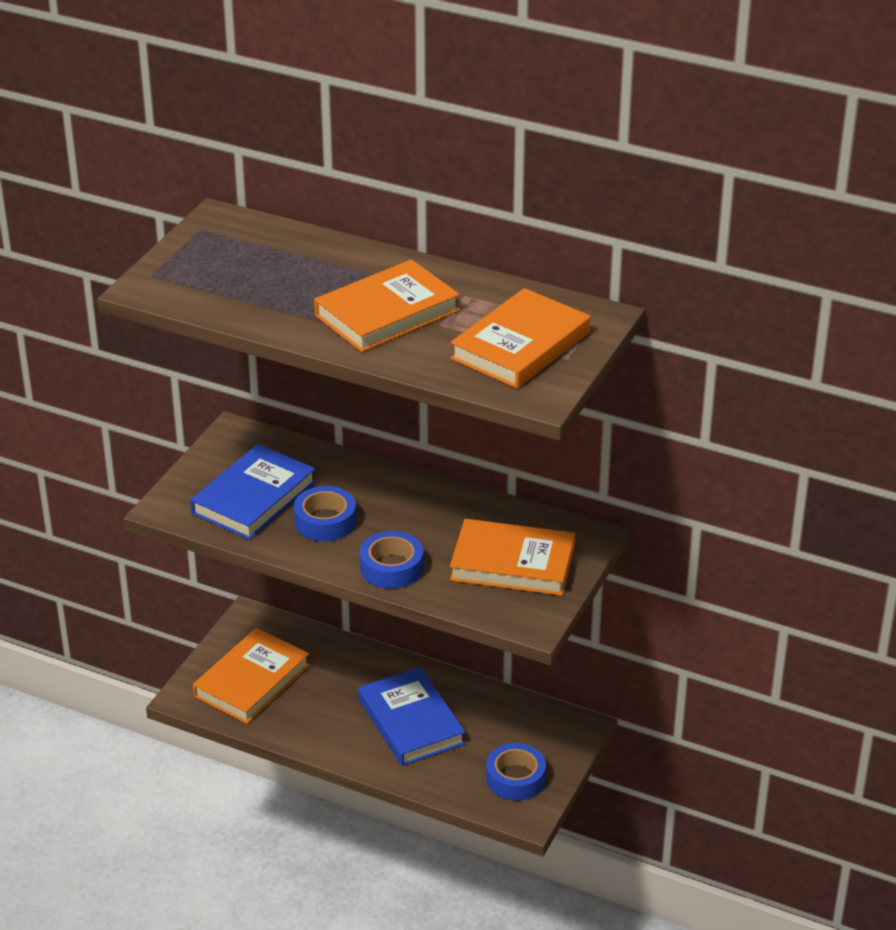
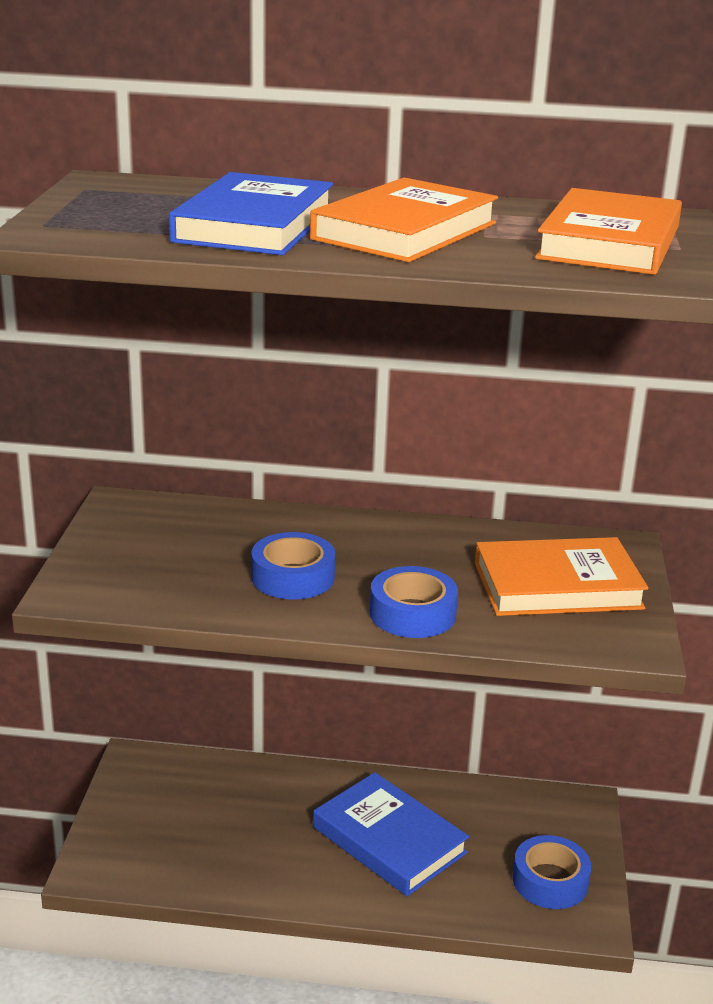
camera: 20 degrees left, 10 degrees down
blue book [190,444,316,540] -> blue book moved to [169,172,333,255]
orange book [193,628,310,724] -> none

